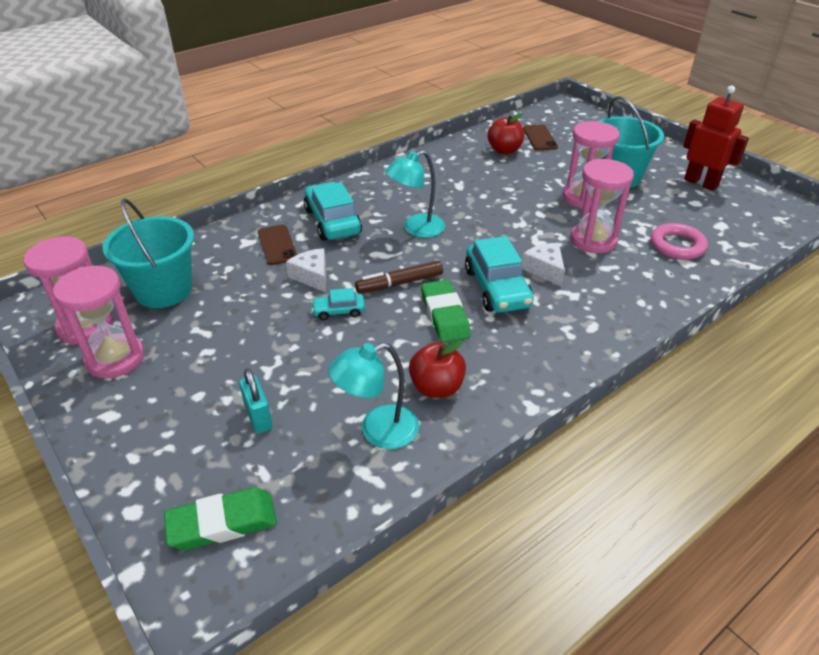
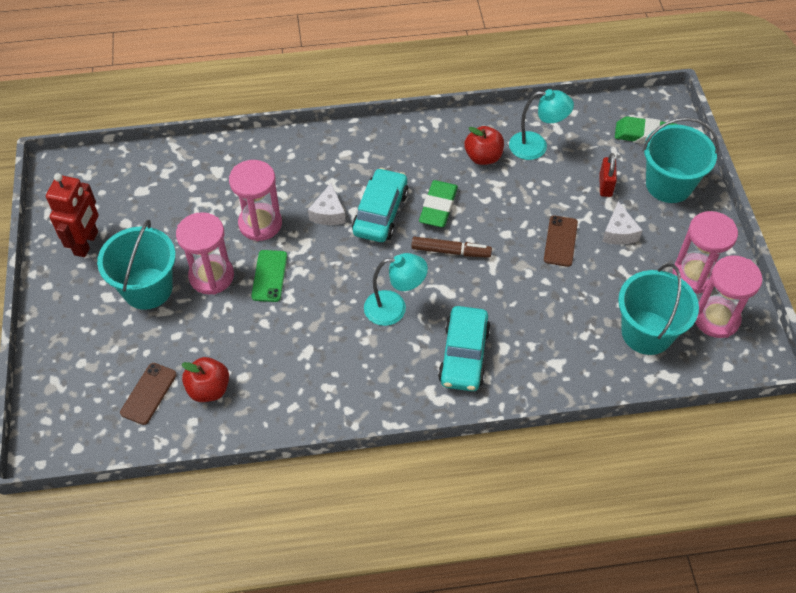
camera: 150 degrees left, 15 degrees up
turquoise padlock [239,368,273,434] -> red padlock [599,153,617,197]
brown phone [258,225,297,265] -> brown phone moved to [544,216,578,267]
white cheese [286,248,326,292] -> white cheese moved to [602,201,643,245]
turquoise car [311,288,365,320] -> none
pink ring [650,223,708,260] -> none
red robot [683,85,749,191] -> red robot turned 150 degrees counterclockwise [46,173,99,257]
none -> green phone [251,250,287,302]
none -> turquoise bucket [643,118,719,203]

